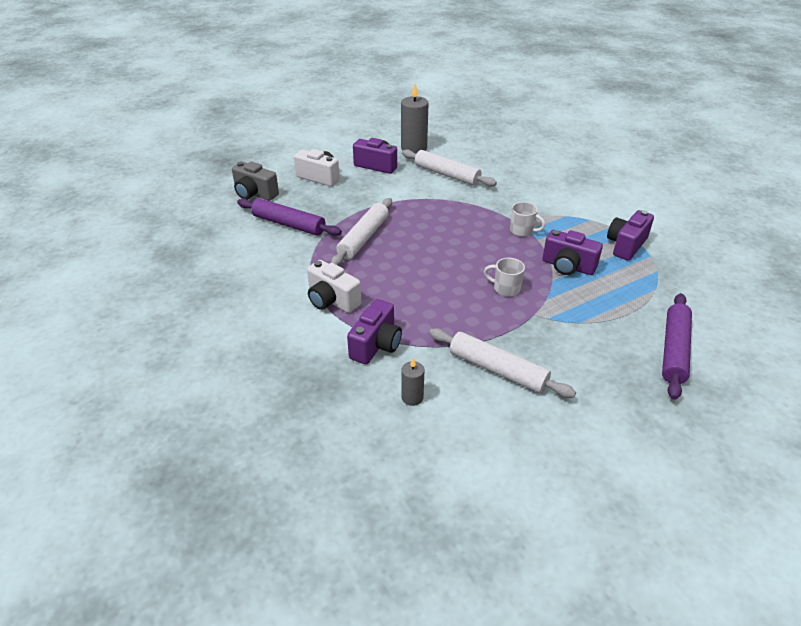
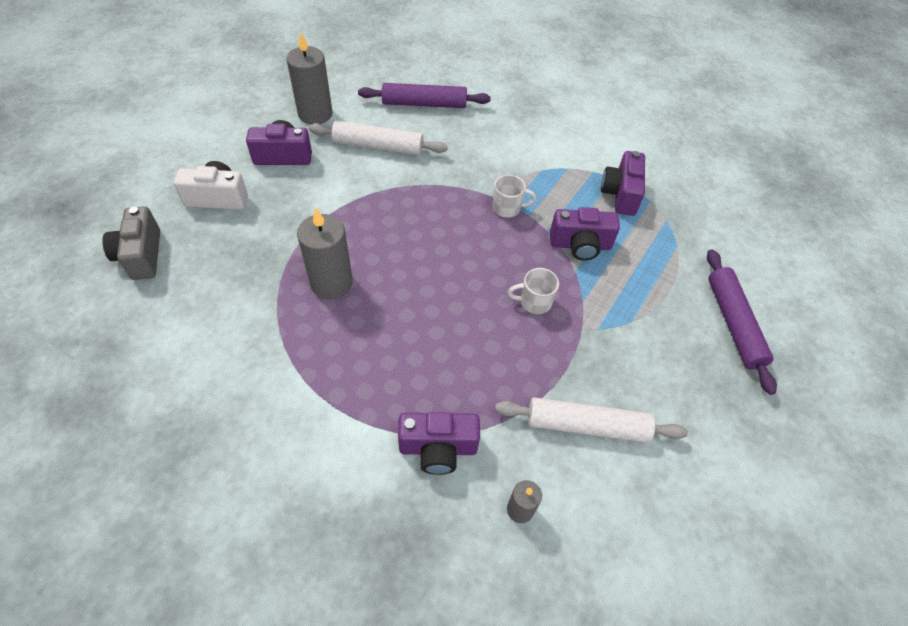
camera: 30 degrees left, 15 degrees up
grey camera [232,162,279,201] -> grey camera turned 75 degrees clockwise [102,206,160,280]
purple rolling pin [237,198,342,236] -> purple rolling pin moved to [358,83,491,108]
white camera [307,260,362,313] -> none
white rolling pin [331,198,392,266] -> grey candle [297,208,353,299]
purple camera [347,299,402,364] -> purple camera turned 90 degrees clockwise [398,412,480,475]

